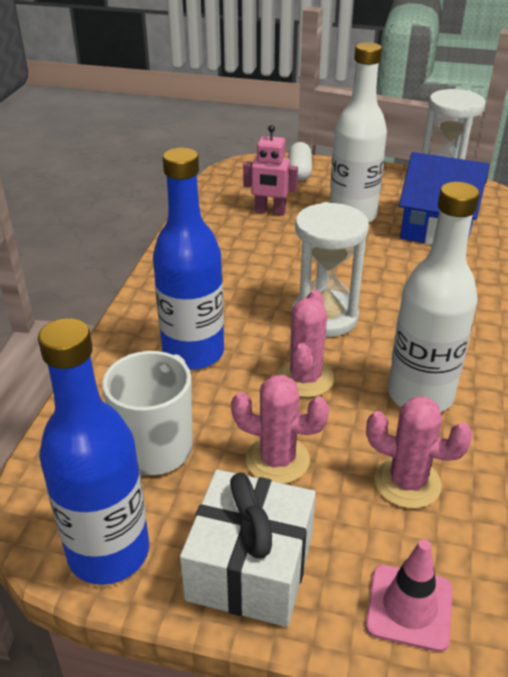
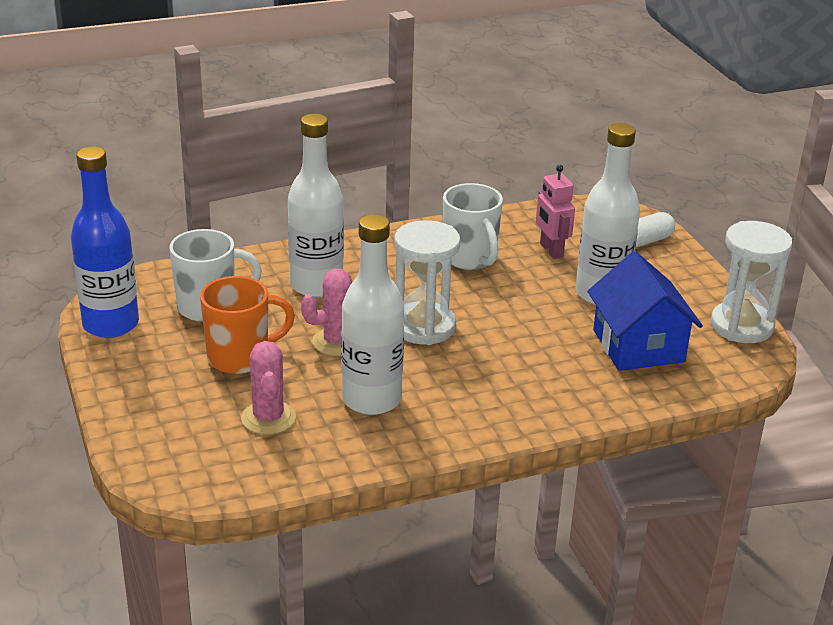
camera: 55 degrees right, 5 degrees down
blue bottle [153,147,224,370] -> white bottle [288,114,344,298]
white gift [180,469,316,627] -> none
pink cactus [231,375,329,484] -> orange mug [200,276,295,374]
pink traffic cone [366,539,453,652] -> none
none -> white mug [443,183,503,270]

